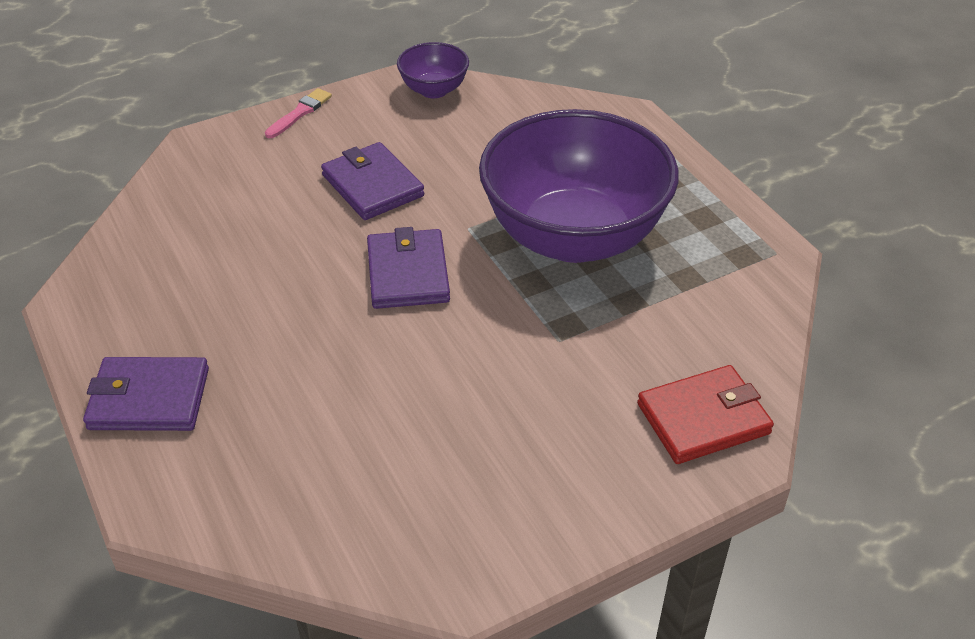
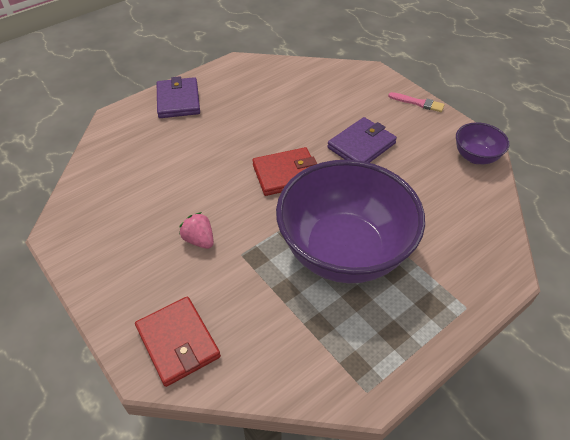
camera: 80 degrees right, 5 degrees up
purple wallet [367,227,450,309] -> red wallet [252,147,317,196]
none -> pink strawberry [179,212,214,249]

